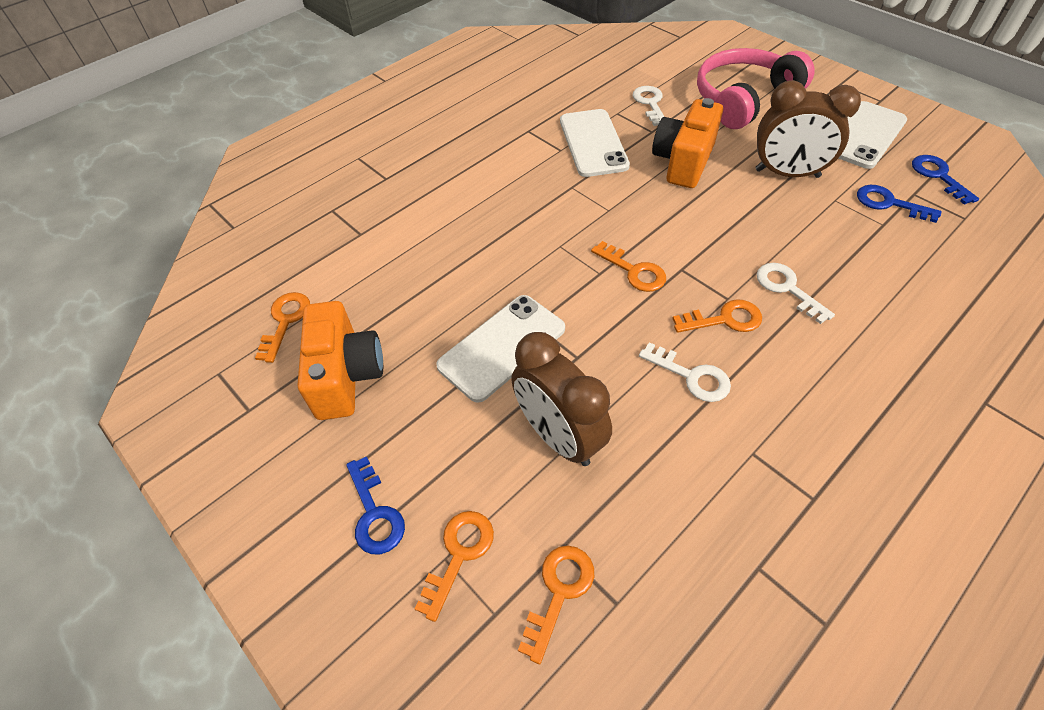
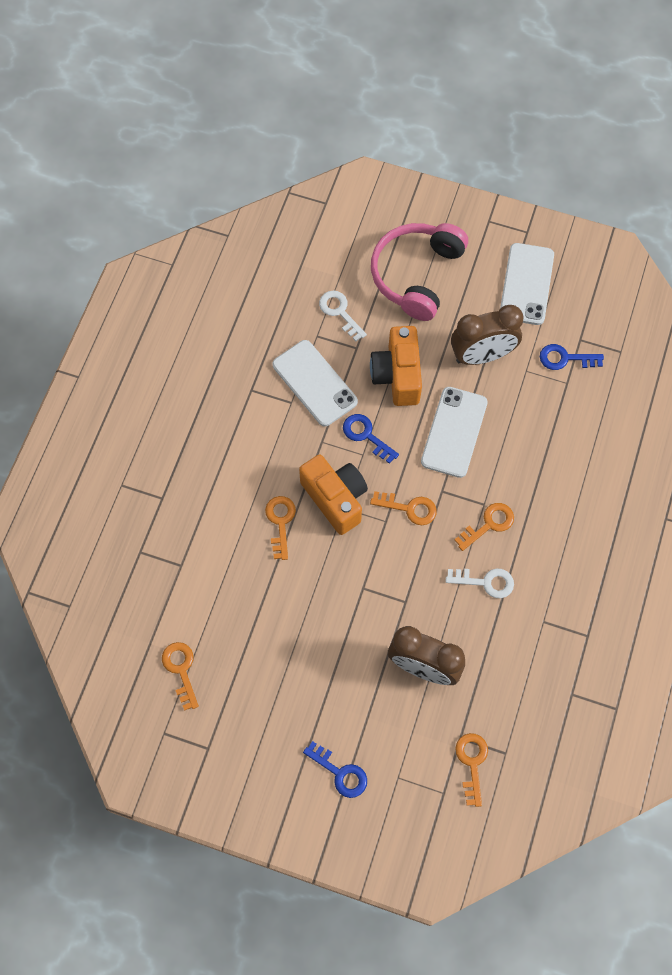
camera: 30 degrees left, 15 degrees up
orange camera [298,301,383,420] -> orange camera moved to [299,454,368,535]
orange key [415,511,494,622] -> orange key moved to [265,496,296,560]
white phone [436,295,565,403] -> white phone moved to [421,387,488,478]
white key [756,263,835,324] -> none
blue key [912,155,979,205] -> blue key moved to [343,414,399,464]

